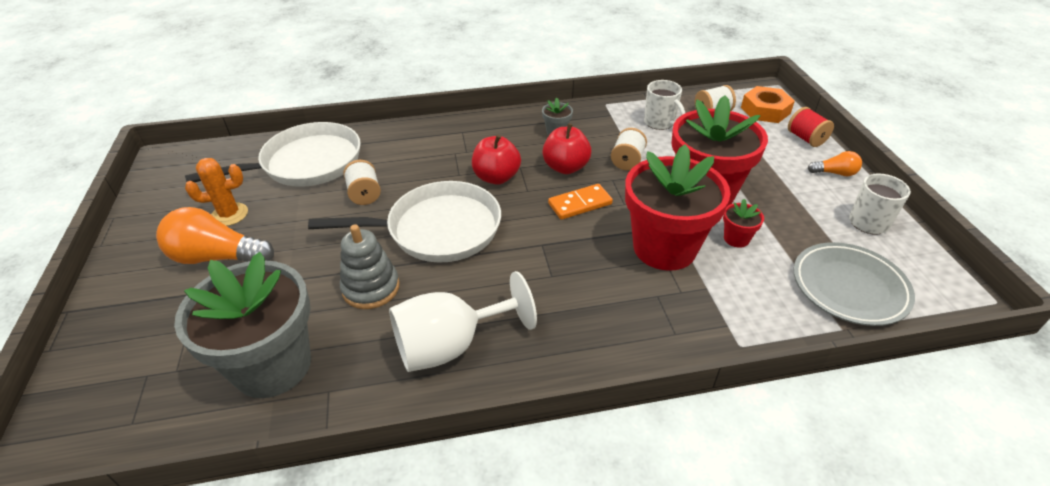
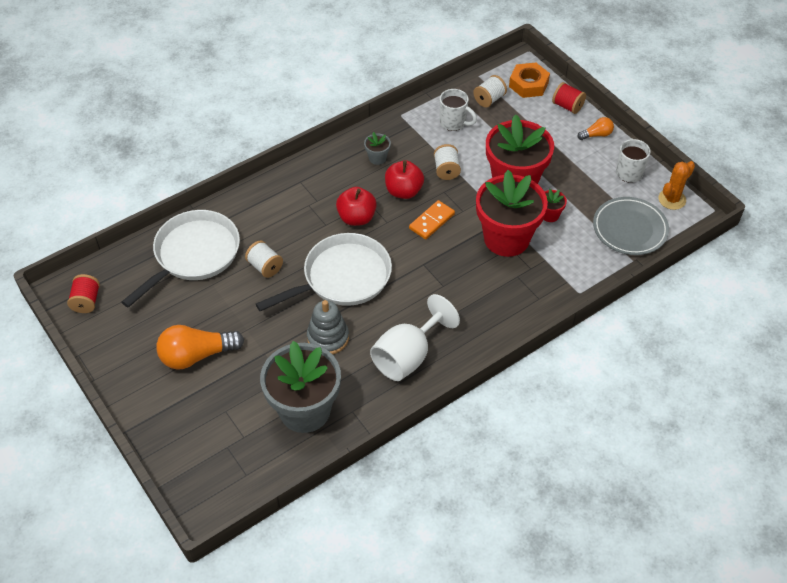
camera: 25 degrees left, 10 degrees up
orange cactus [185,158,248,226] -> orange cactus moved to [659,161,695,210]
none -> red spool [67,274,100,313]

